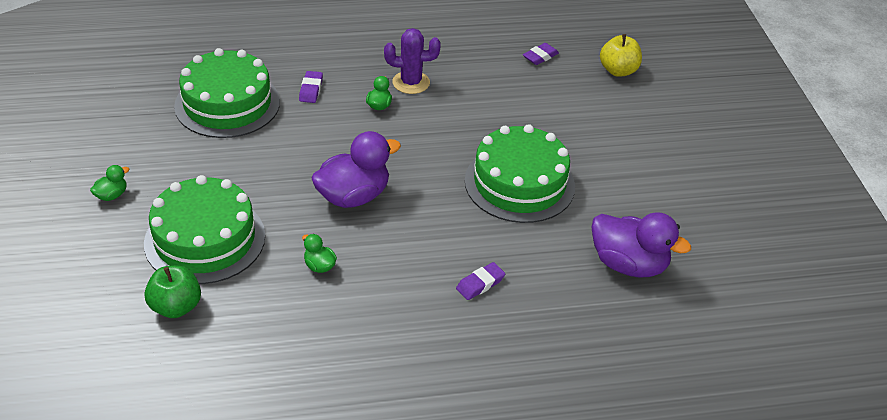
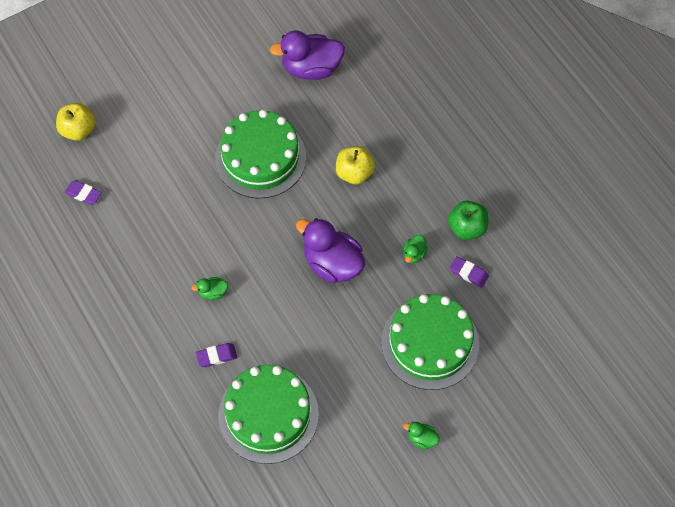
camera: 110 degrees left, 20 degrees up
green apple [145,265,201,318] -> green apple moved to [448,201,488,240]
purple cactus [384,28,441,94] -> none
purple eraser [456,262,505,300] -> purple eraser moved to [450,256,489,288]
purple duck [591,212,691,278] -> purple duck turned 105 degrees counterclockwise [269,31,345,80]
none -> yellow apple [336,146,375,184]

